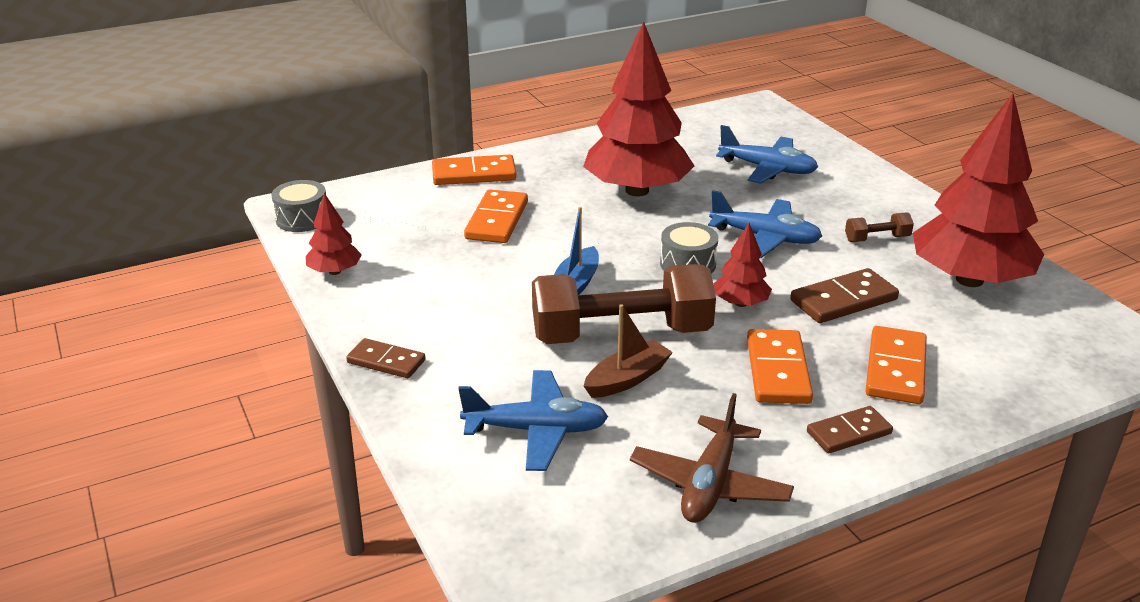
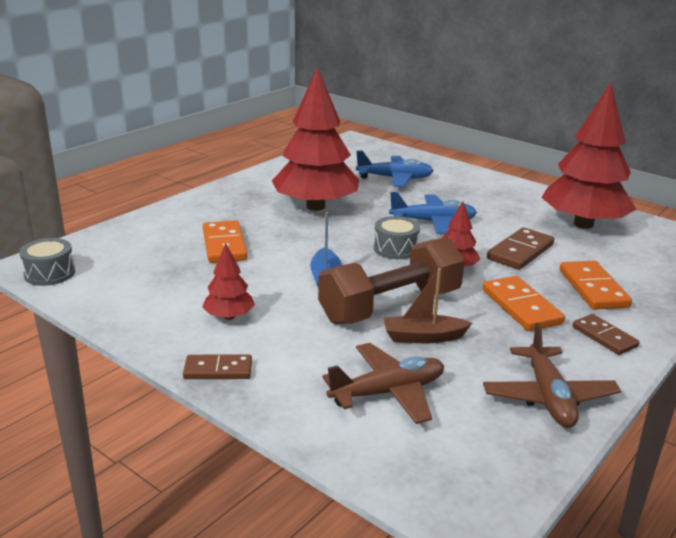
camera: 25 degrees left, 5 degrees down
red tree [306,193,362,275] -> red tree moved to [202,243,255,320]
orange domino [432,155,517,185] -> none
blue plane [458,370,608,471] -> brown plane [323,343,444,424]
brown boat [584,304,673,398] -> brown boat turned 120 degrees counterclockwise [384,268,472,343]
brown domino [807,406,893,453] -> brown domino turned 75 degrees counterclockwise [572,314,640,355]
brown dumbbell [845,212,914,242] -> none

